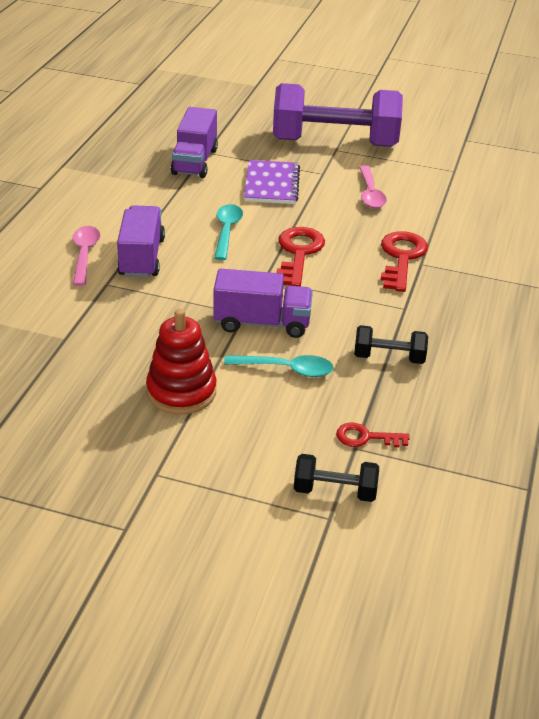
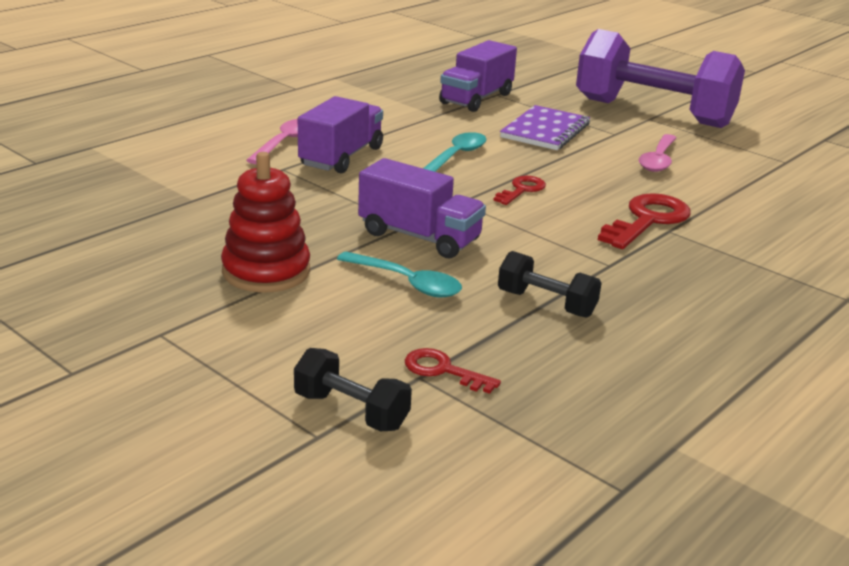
camera: 25 degrees right, 10 degrees down
red key [276,227,325,286] -> red key [493,176,546,205], size x0.57

